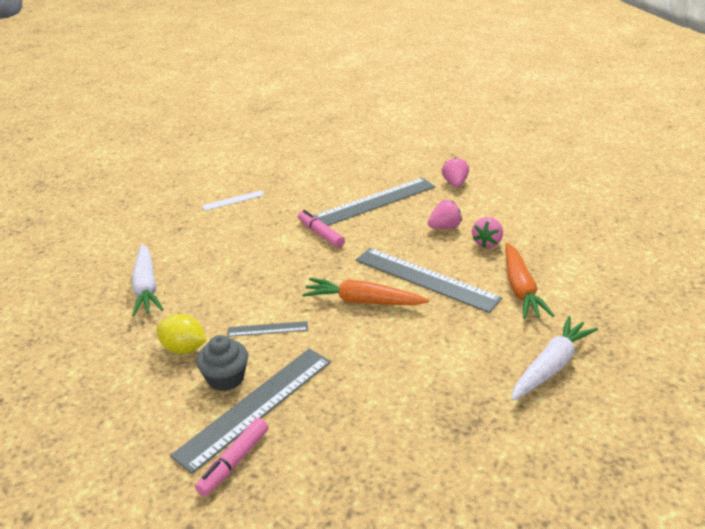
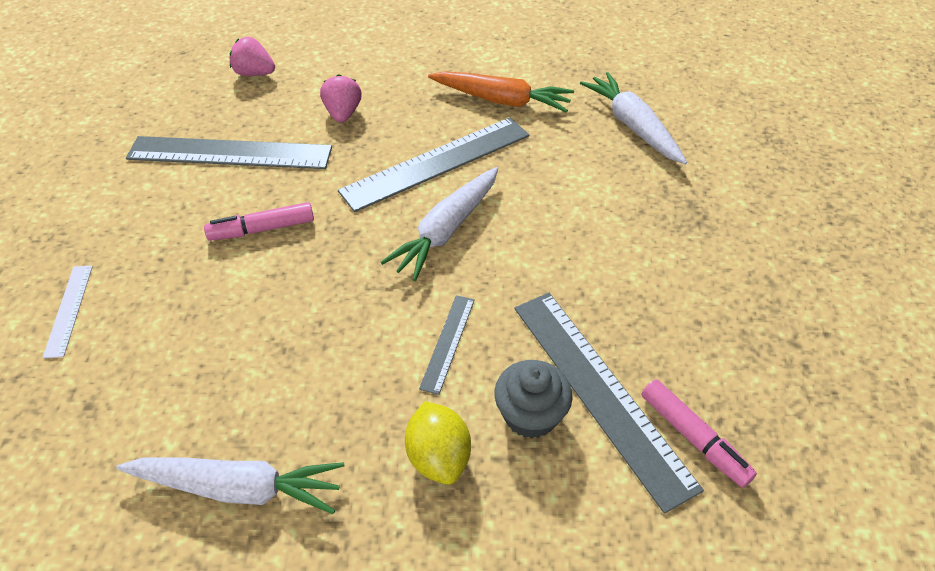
camera: 70 degrees left, 15 degrees up
yellow lemon [156,314,207,354] -> yellow lemon turned 60 degrees counterclockwise [405,401,471,485]
orange carrot [302,278,430,305] -> white carrot [381,167,498,281]
grey ruler [313,178,435,226] -> grey ruler turned 75 degrees counterclockwise [126,136,332,169]
pink strawberry [472,217,503,248] -> none

